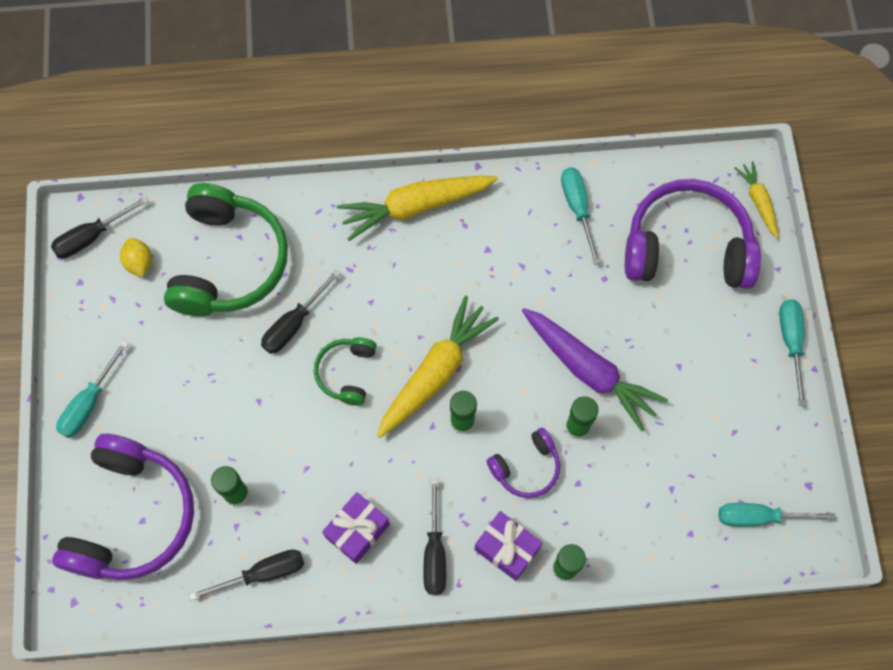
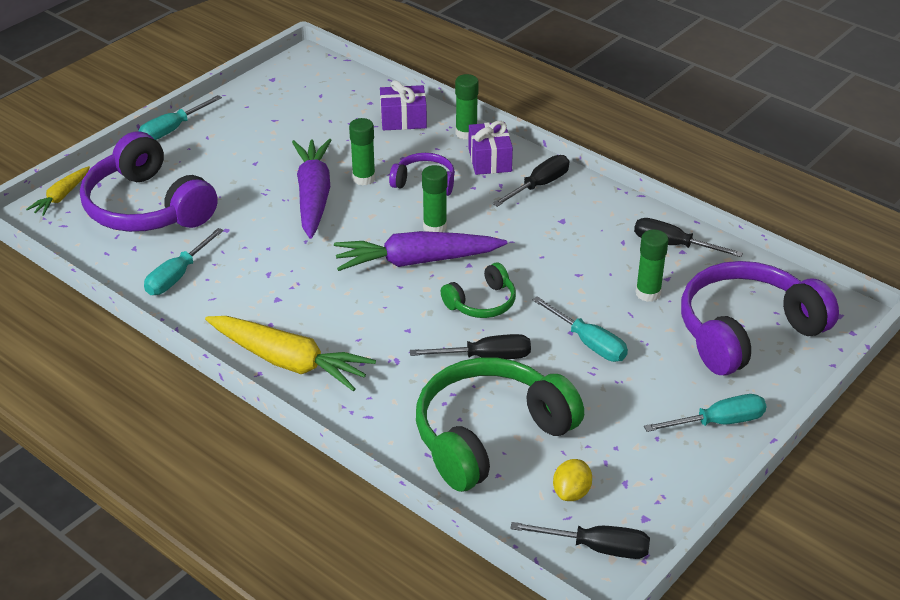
camera: 135 degrees left, 30 degrees down
purple gift [322,492,390,564] -> purple gift moved to [380,80,427,130]
yellow carrot [377,296,499,438] -> purple carrot [334,231,507,271]
turquoise screwdriver [719,503,835,526] -> turquoise screwdriver moved to [533,296,628,362]

